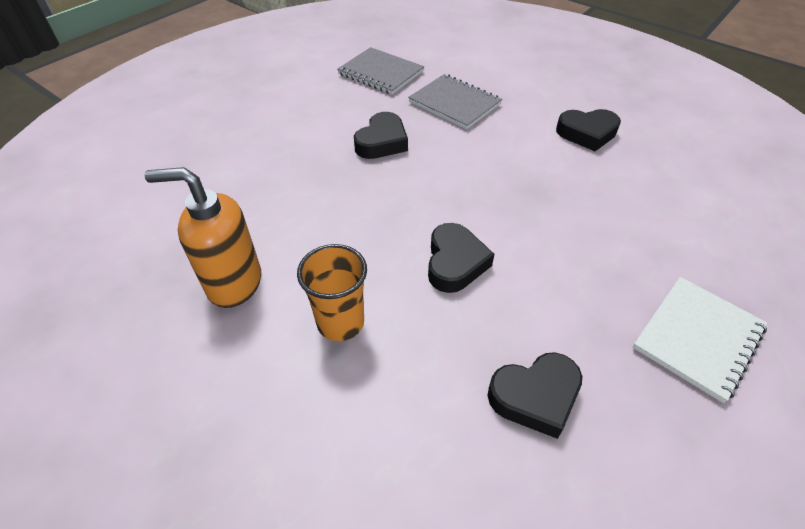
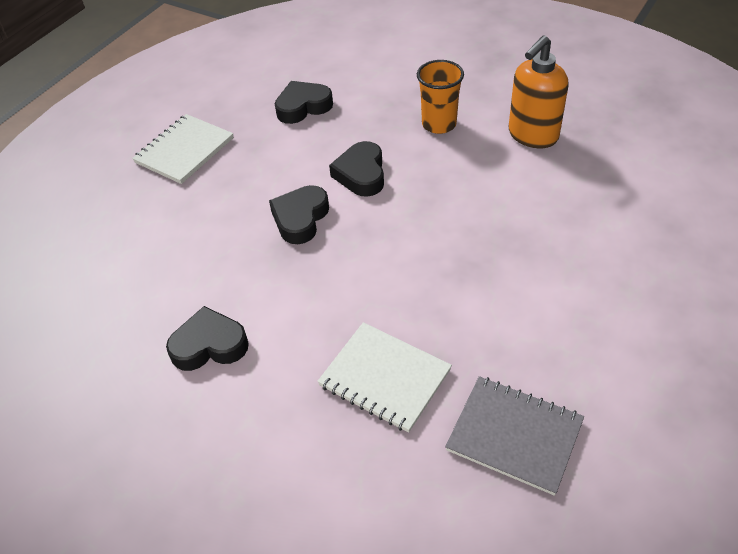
camera: 175 degrees right, 0 degrees up
orange soap dispenser [145,167,261,308] -> orange soap dispenser turned 135 degrees clockwise [509,35,569,148]
black heart [354,112,408,159] -> black heart moved to [269,185,329,244]
grey notebook [408,74,502,129] -> white notebook [317,322,452,433]

